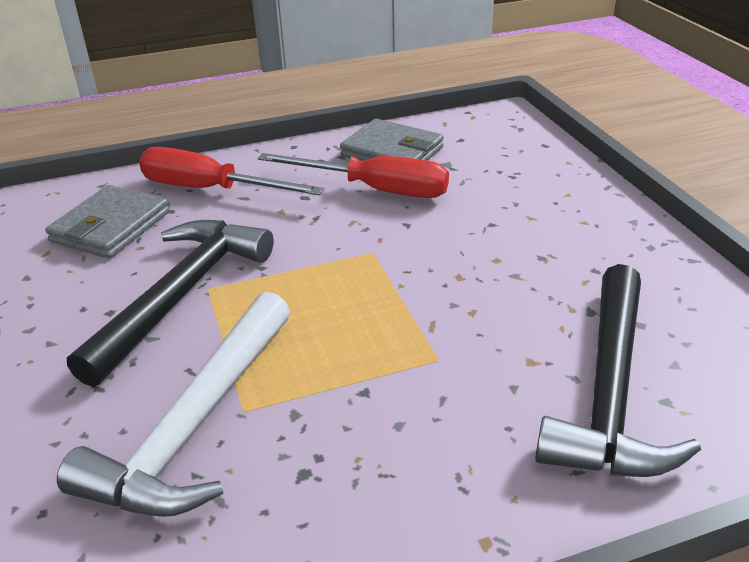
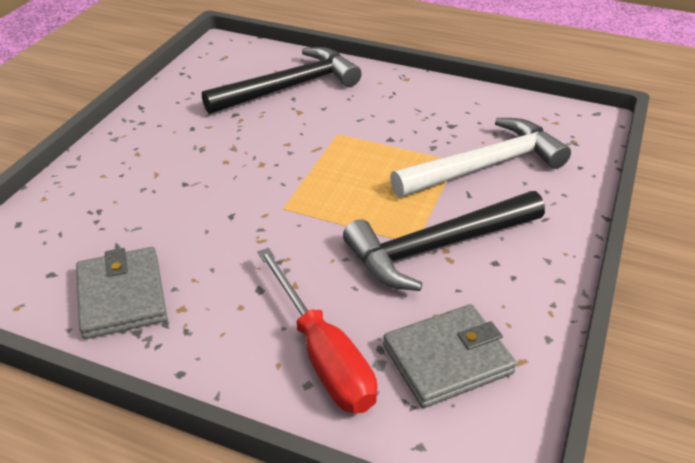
camera: 140 degrees left, 5 degrees up
red screwdriver [258,153,449,198] -> none

